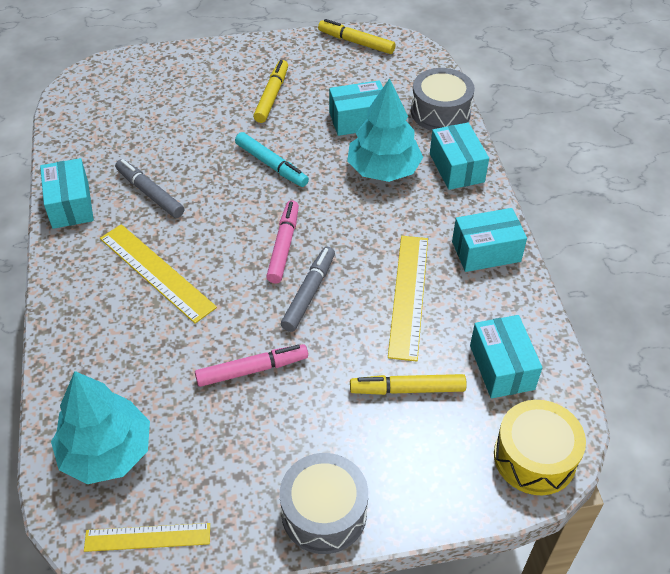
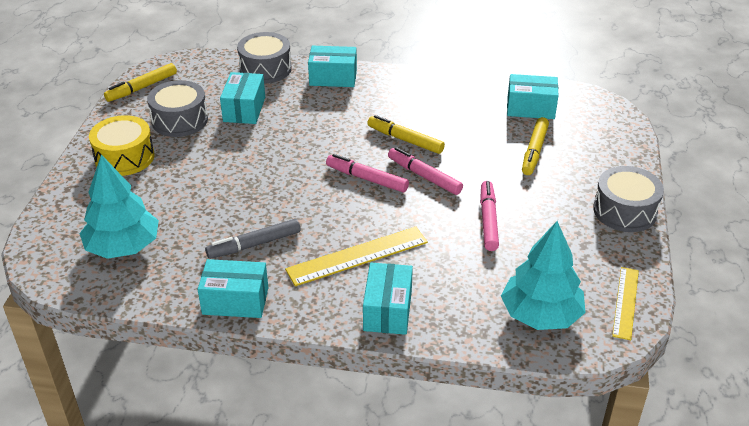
camera: 70 degrees left, 10 degrees down
turquoise marker [235,132,309,187] -> none
yellow marker [253,60,288,123] -> yellow marker moved to [367,115,445,154]
grey marker [281,247,335,332] -> pink marker [388,147,463,195]
turquoise tree [347,78,423,182] -> turquoise tree moved to [79,155,159,259]
yellow ruler [388,236,428,362] -> none
turquoise box [452,208,527,272] -> turquoise box moved to [363,263,413,335]
yellow drum [494,400,586,495] -> yellow drum moved to [89,115,154,176]
none -> grey drum [147,80,208,137]

